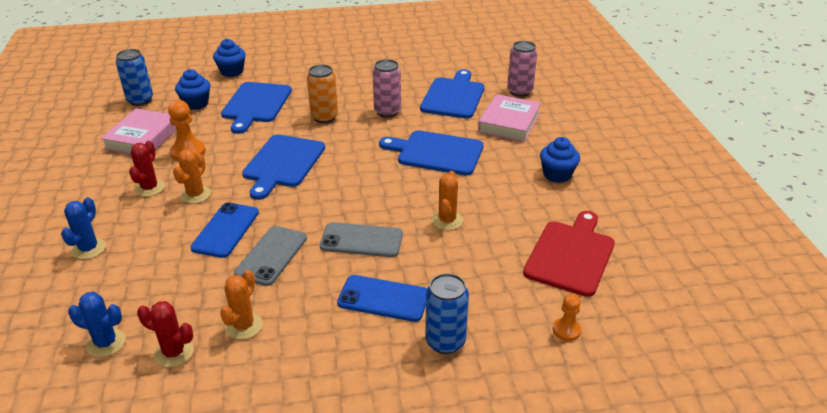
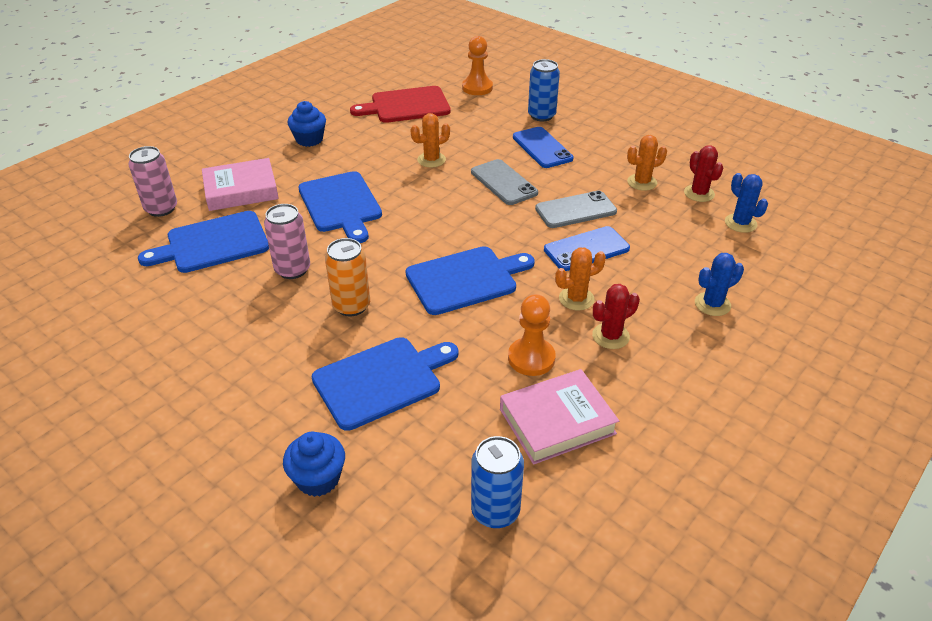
camera: 130 degrees left, 5 degrees up
blue cupcake [175,69,211,110] -> none
orange pawn [553,294,581,341] -> orange pawn [462,36,493,95], size x1.64

